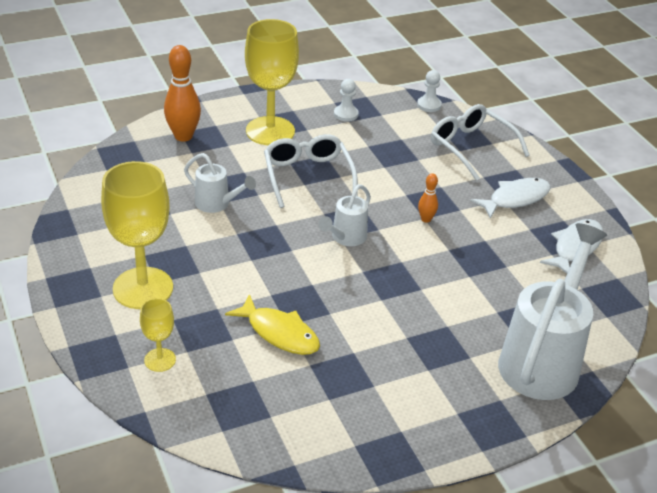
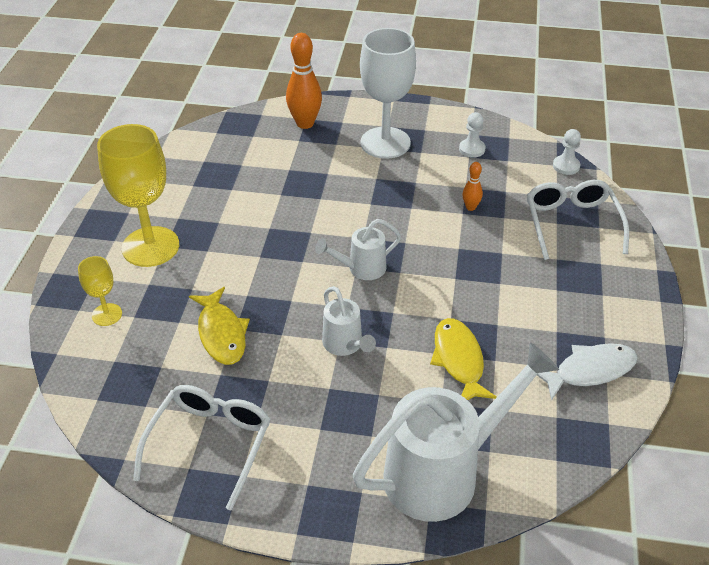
camera: 35 degrees right, 5 degrees up
white watering can [184,153,256,213] -> white watering can moved to [322,286,376,356]
yellow goblet [245,19,299,145] -> white goblet [360,28,416,159]
white glasses [264,134,358,208] -> white glasses moved to [133,385,270,511]
orange bowling pin [418,173,438,223] -> orange bowling pin moved to [462,162,483,211]
white fish [470,178,551,219] -> none
none -> yellow fish [430,318,497,400]

